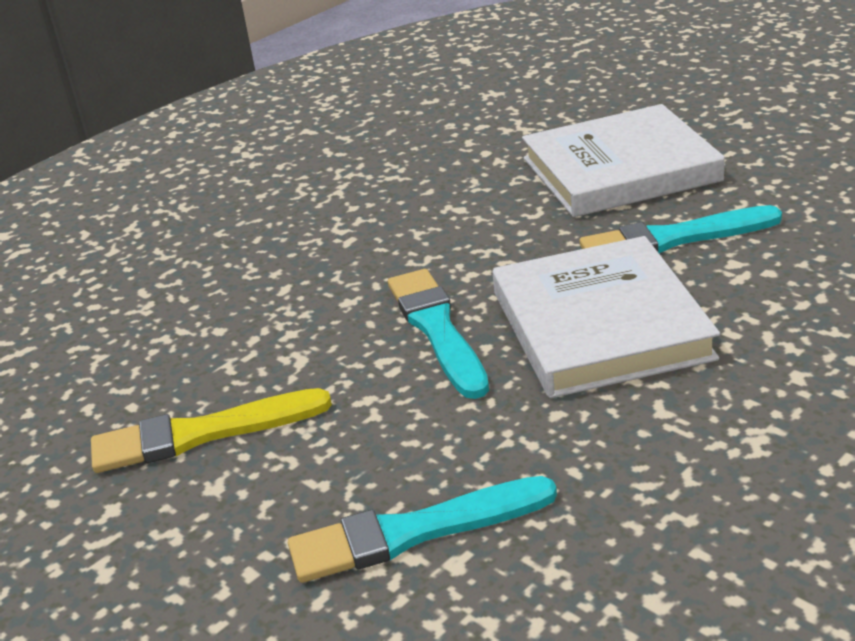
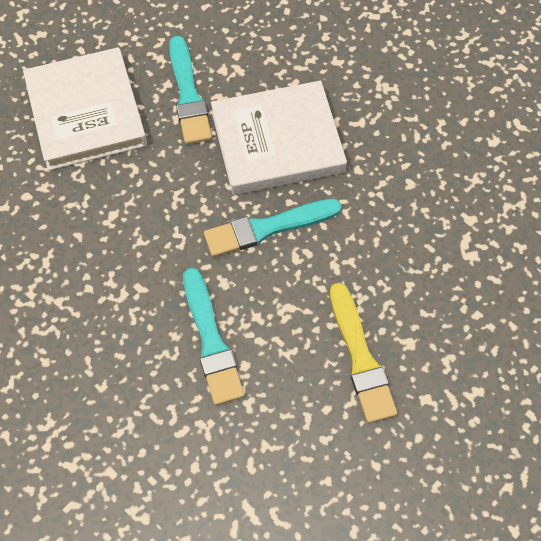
camera: 95 degrees left, 30 degrees up
turquoise brush [288,476,557,583] -> turquoise brush moved to [183,268,244,405]

